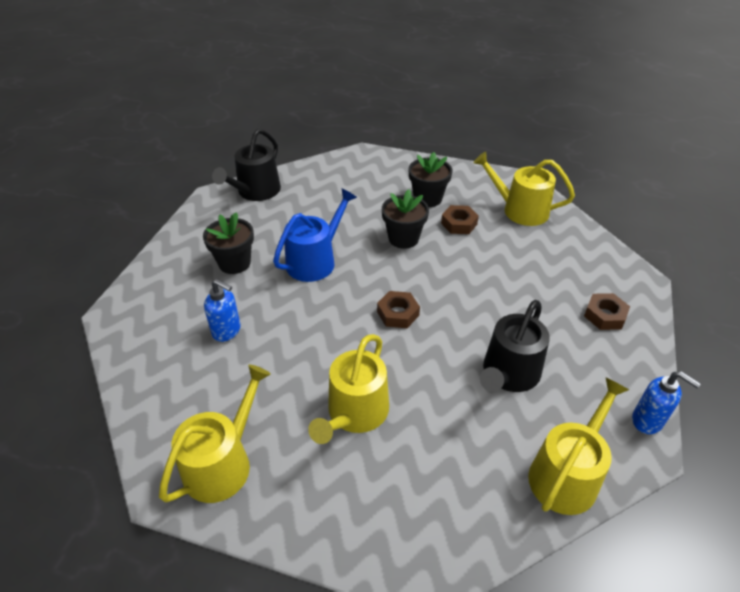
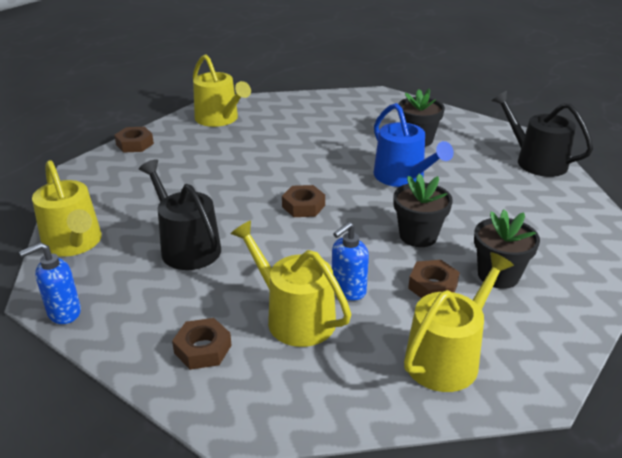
camera: 110 degrees right, 10 degrees down
blue soap dispenser [204,279,241,342] -> blue soap dispenser moved to [332,222,369,300]
yellow watering can [308,334,389,444] -> yellow watering can moved to [231,220,351,347]
none -> brown nut [114,127,154,153]

